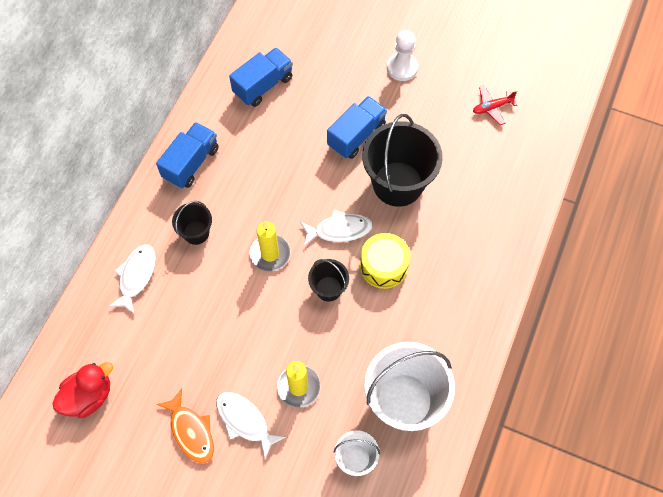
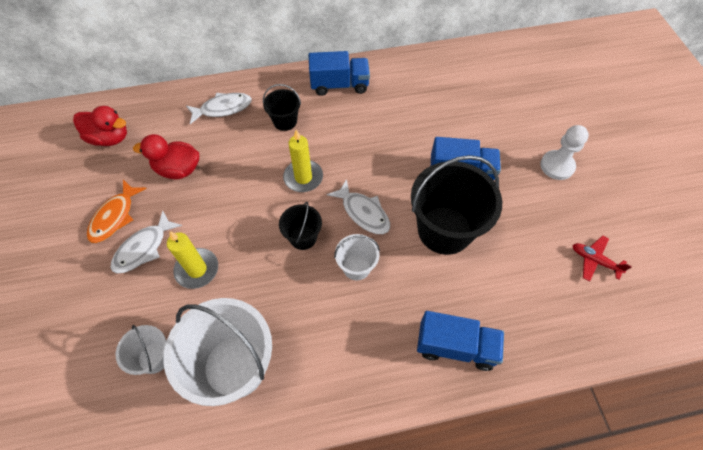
camera: 55 degrees right, 5 degrees down
white fish [216,392,286,459] -> white fish turned 150 degrees counterclockwise [111,210,182,274]
blue truck [229,47,293,107] -> blue truck moved to [417,311,504,371]
yellow drum [360,233,410,289] -> white bucket [334,234,380,281]
none -> red duck [133,134,199,179]

